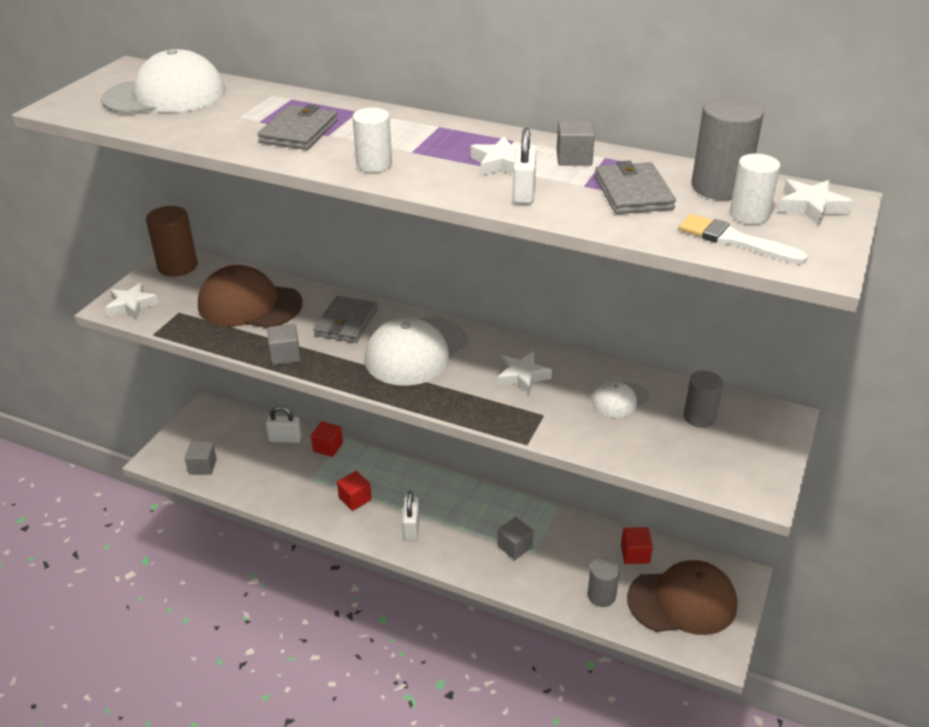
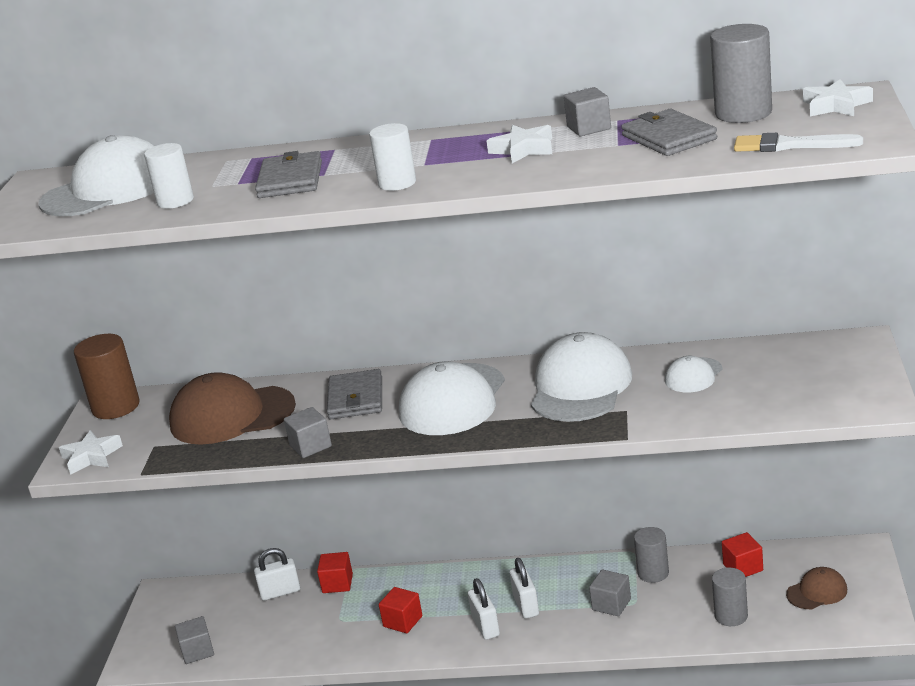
camera: 15 degrees left, 10 degrees down
white star [497,352,552,394] -> white cap [531,332,632,422]
white padlock [513,128,536,204] -> white padlock moved to [510,558,539,619]
brown cap [627,560,737,635] -> brown cap [786,567,847,609], size x0.50
grey cylinder [683,371,723,428] -> grey cylinder moved to [634,527,669,583]
white cylinder [729,154,781,224] -> white cylinder moved to [144,143,194,209]

